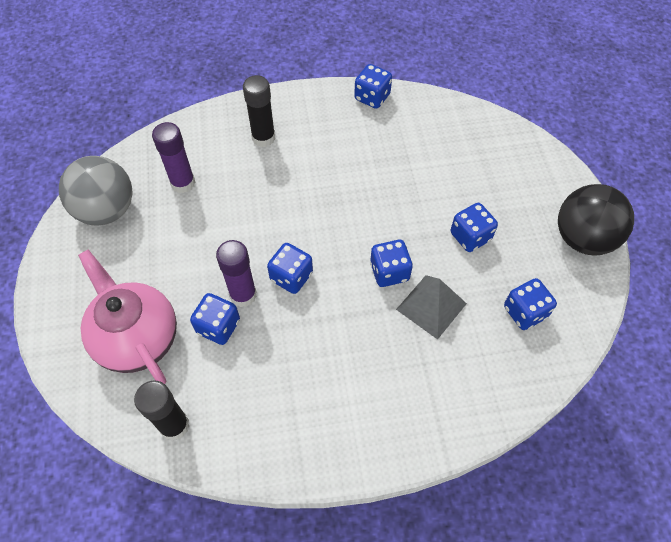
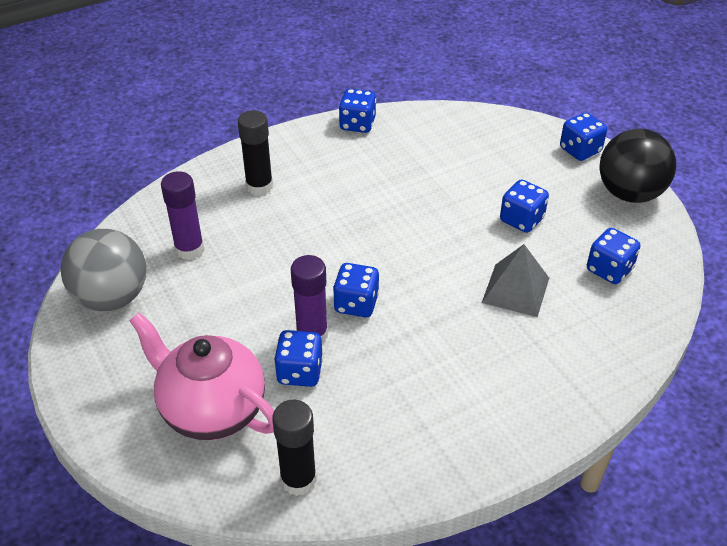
camera: 20 degrees left, 15 degrees down
blue dice [370,240,413,287] -> blue dice moved to [560,112,607,161]

